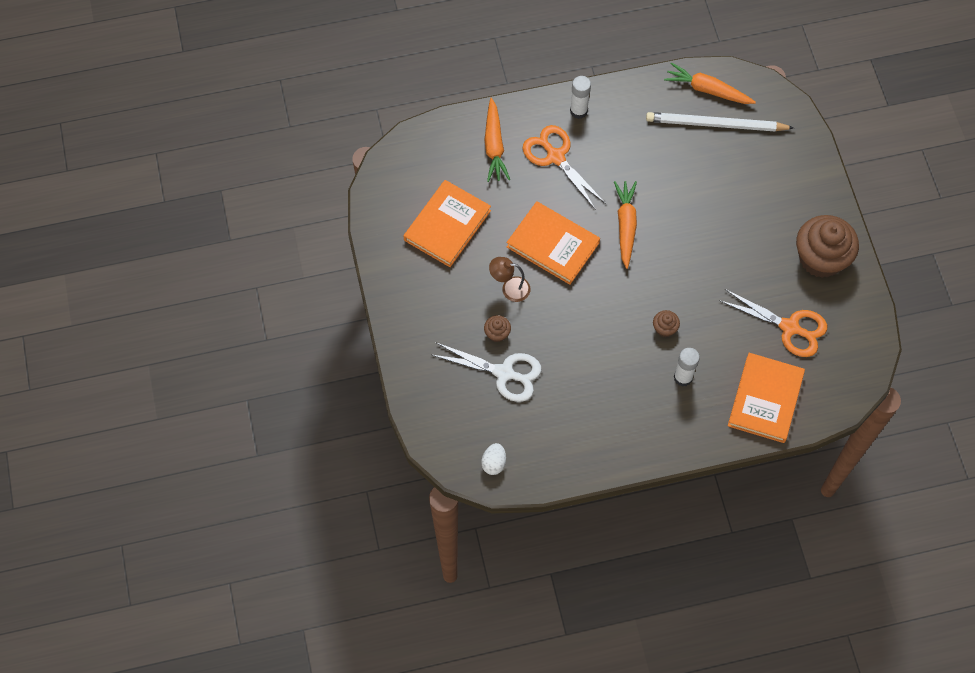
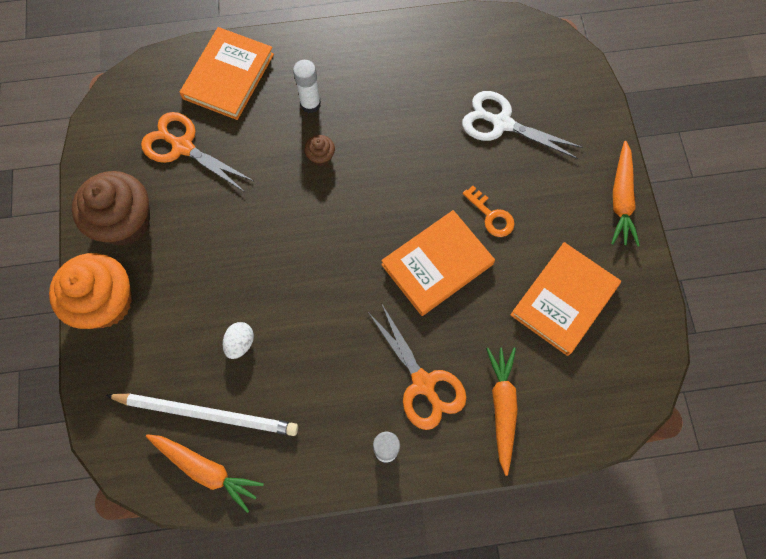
camera: 175 degrees left, 5 degrees up
white egg [482,443,506,475] -> white egg moved to [223,322,254,359]
brown cupcake [484,315,511,342] -> none
brown lamp [489,257,530,302] -> orange key [462,186,515,237]
orange book [507,201,600,285] -> orange book turned 75 degrees counterclockwise [381,210,495,316]
orange carrot [614,181,637,269] -> orange carrot moved to [611,141,640,247]
none -> orange cupcake [49,253,132,329]

